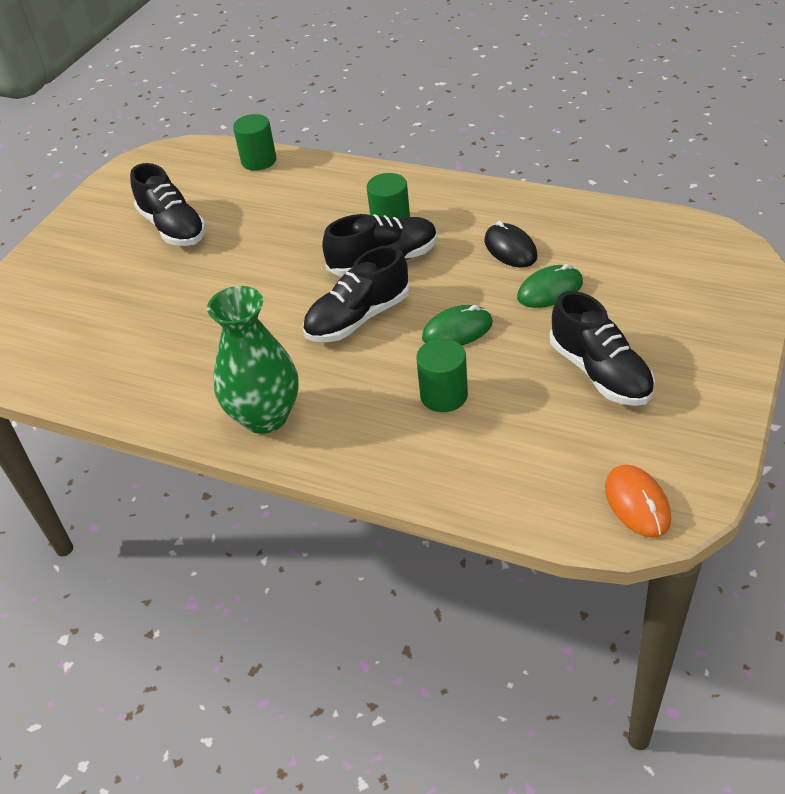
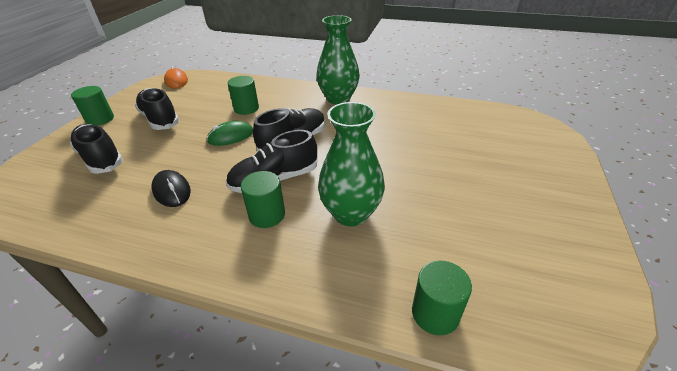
camera: 170 degrees right, 5 degrees down
black shoe [130,163,206,246] -> black shoe moved to [70,124,123,174]
green mouse [517,264,583,308] -> none
none -> green cylinder [71,86,114,126]
none -> green vase [318,102,385,226]

